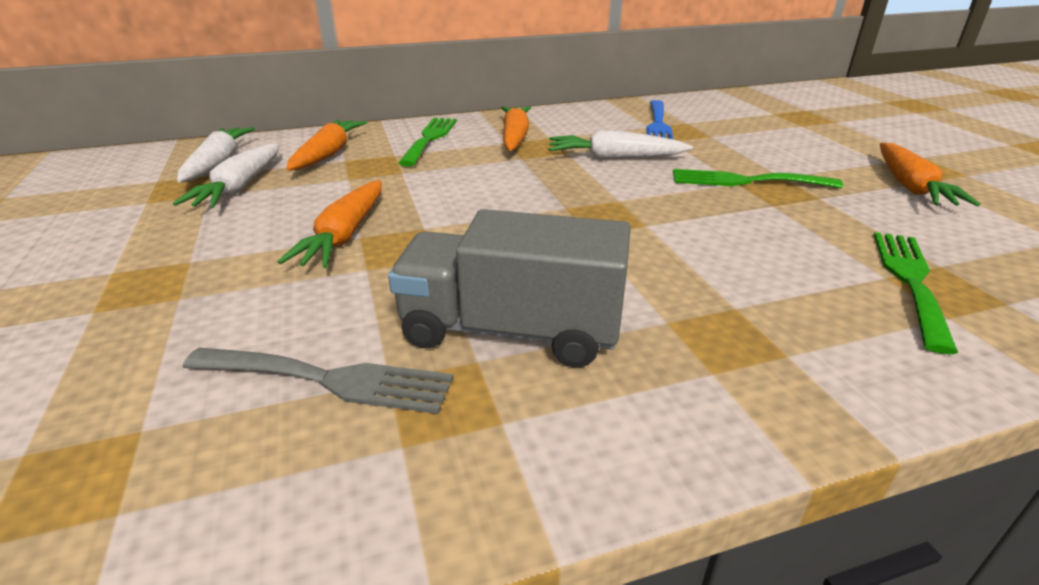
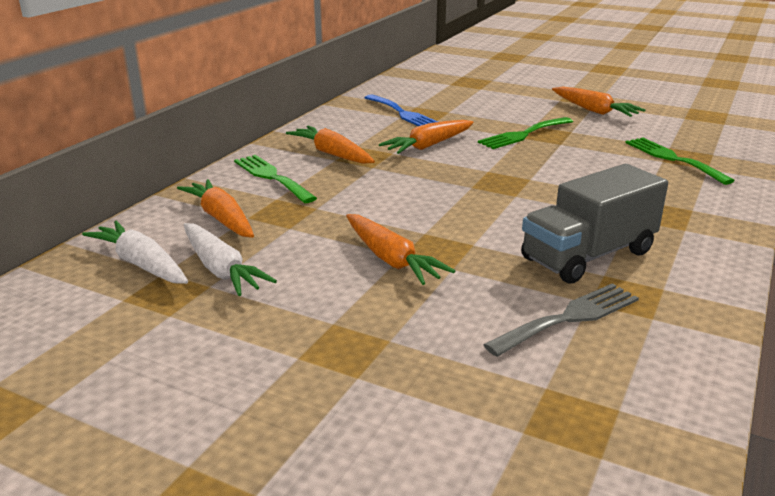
camera: 45 degrees left, 5 degrees down
white carrot [549,130,693,159] -> orange carrot [379,120,474,154]

